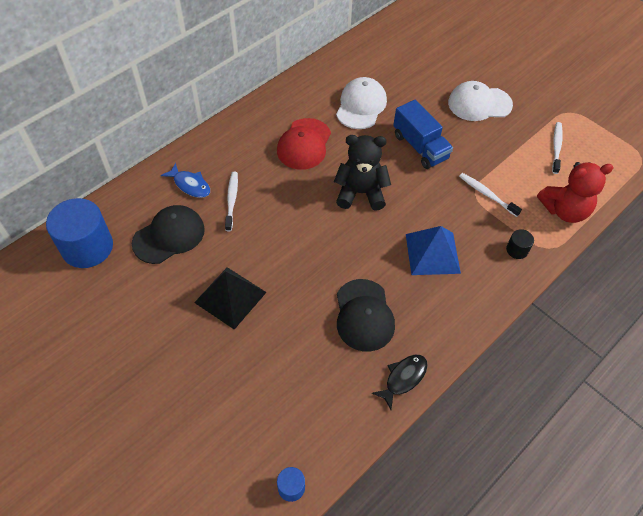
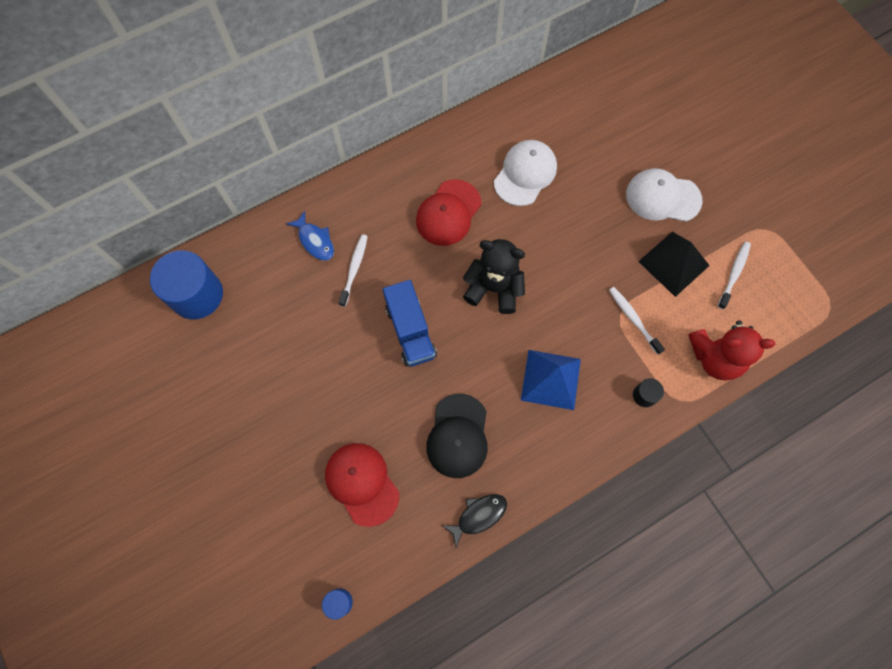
camera: 15 degrees right, 15 degrees up
black cap [132,205,205,264] -> none
black pyramid [194,267,267,330] -> black pyramid moved to [638,231,710,297]
blue truck [393,100,453,169] -> blue truck moved to [383,280,437,367]
none -> red cap [325,443,400,527]

